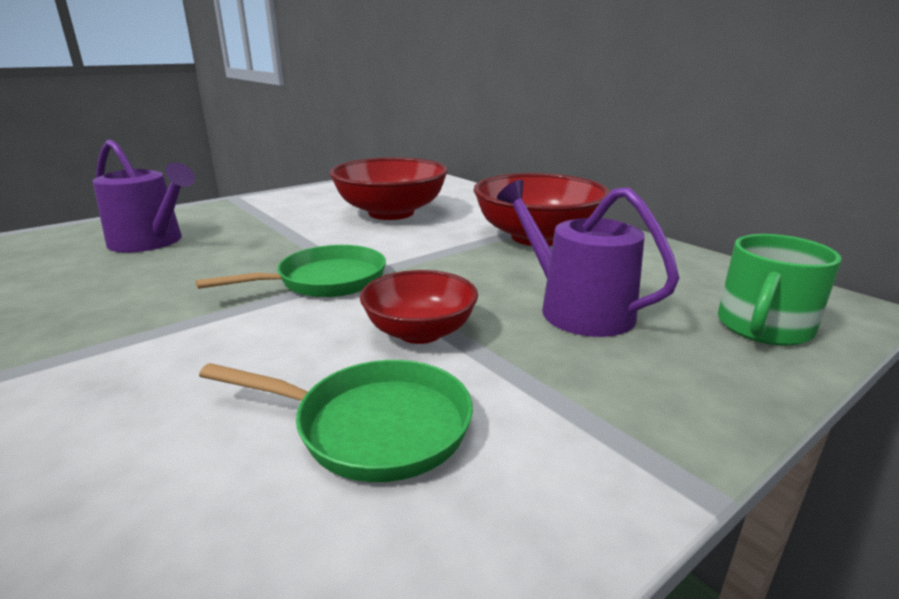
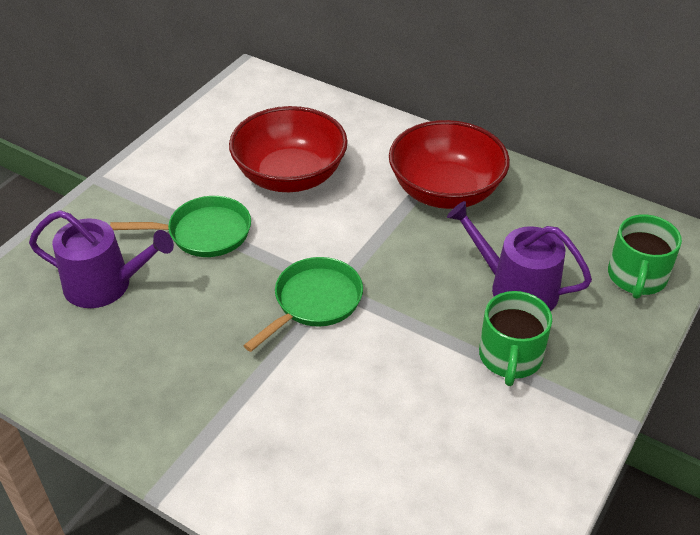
camera: 20 degrees left, 20 degrees up
green pan [199,360,473,482] -> green pan moved to [110,196,251,257]
red bowl [360,270,478,344] -> none
none -> green mug [479,291,552,386]

